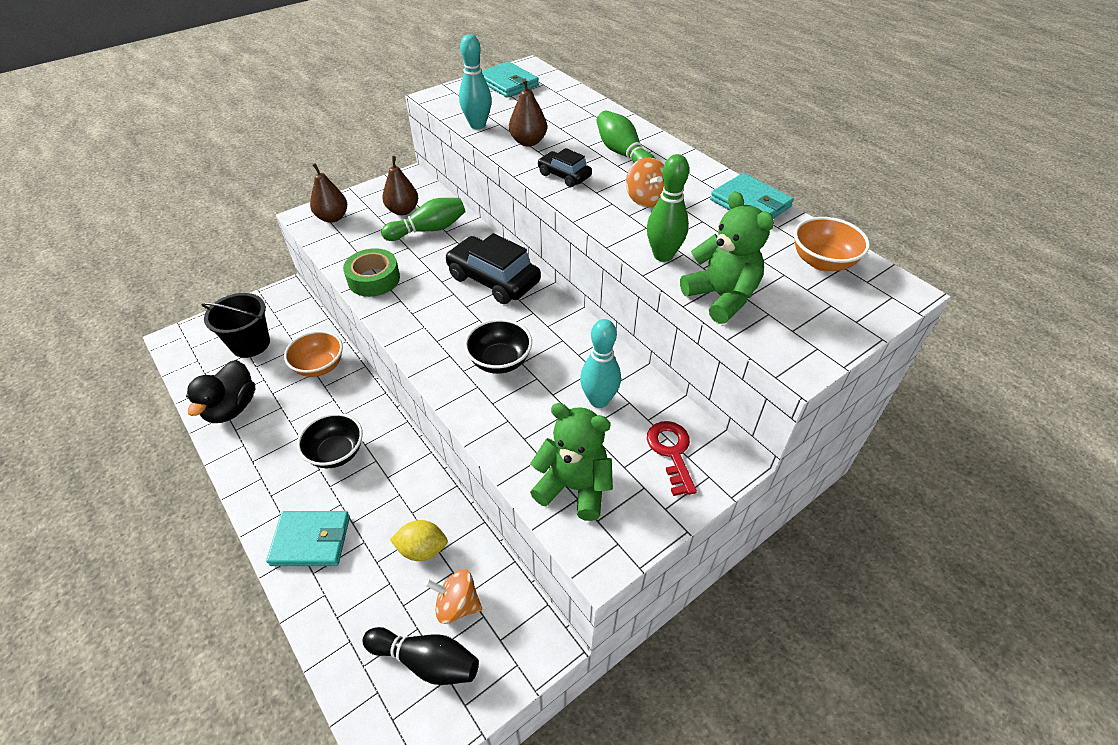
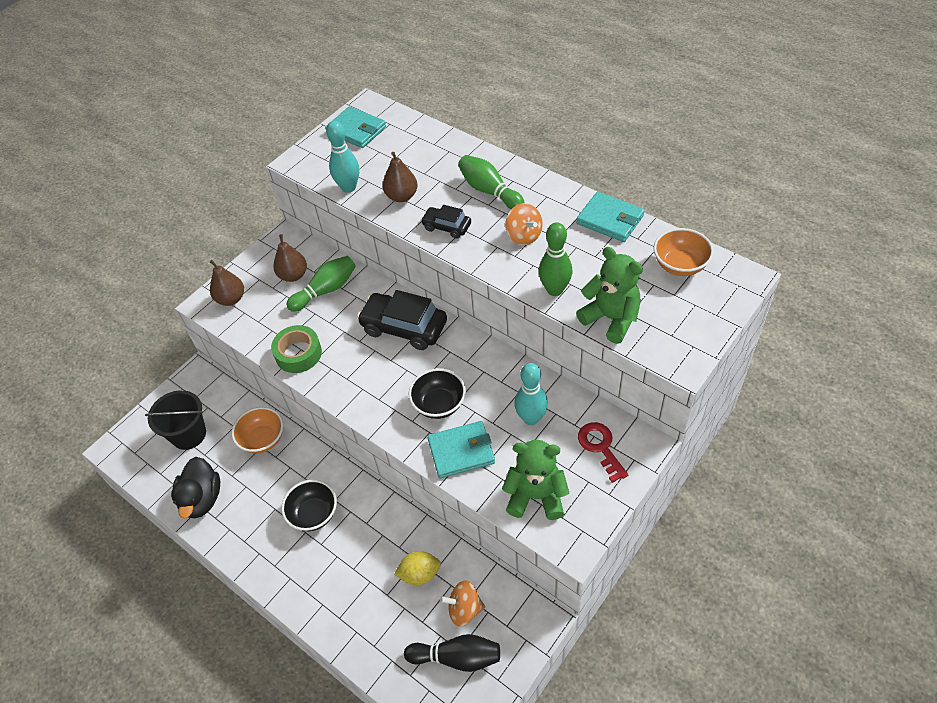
camera: 10 degrees left, 5 degrees up
turquoise wallet [266,511,350,566] -> turquoise wallet moved to [427,421,495,478]

